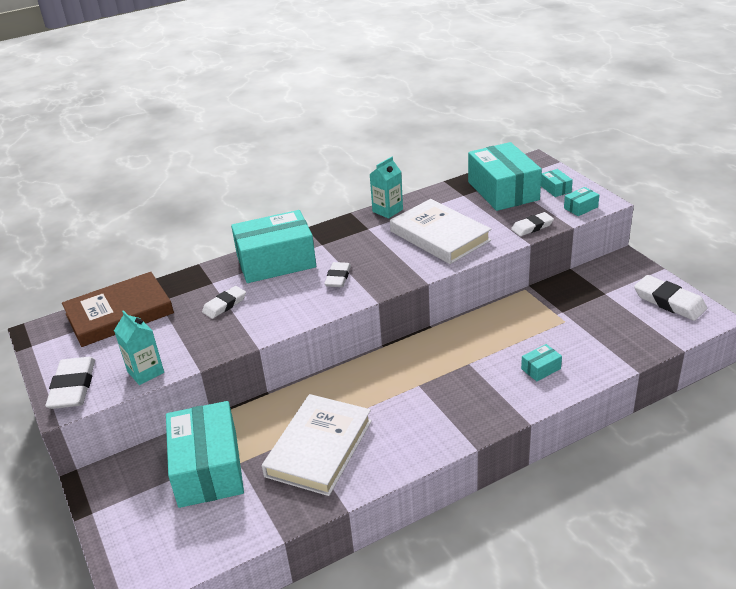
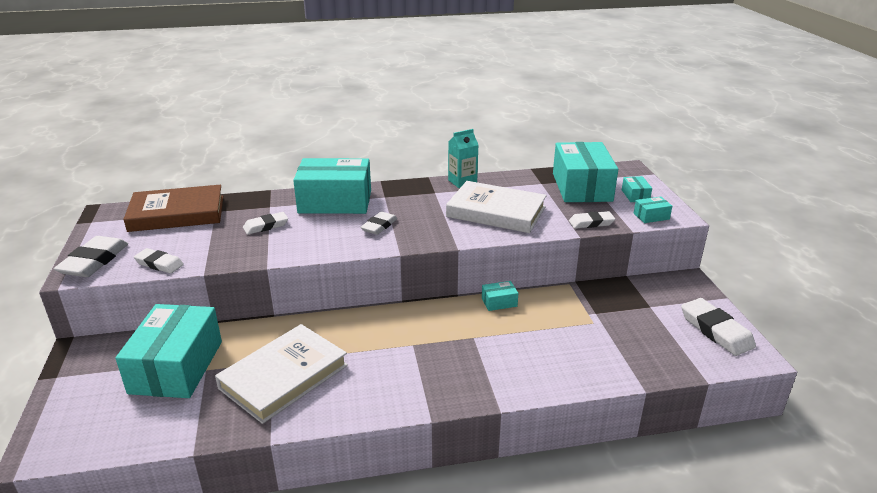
camera: 15 degrees right, 5 degrees down
turquoise carton [114,310,164,385] -> white eraser [134,248,184,274]
white book [390,199,492,264] -> white book turned 45 degrees counterclockwise [446,181,547,233]
turquoise box [521,344,562,381] -> turquoise box moved to [482,281,518,311]

